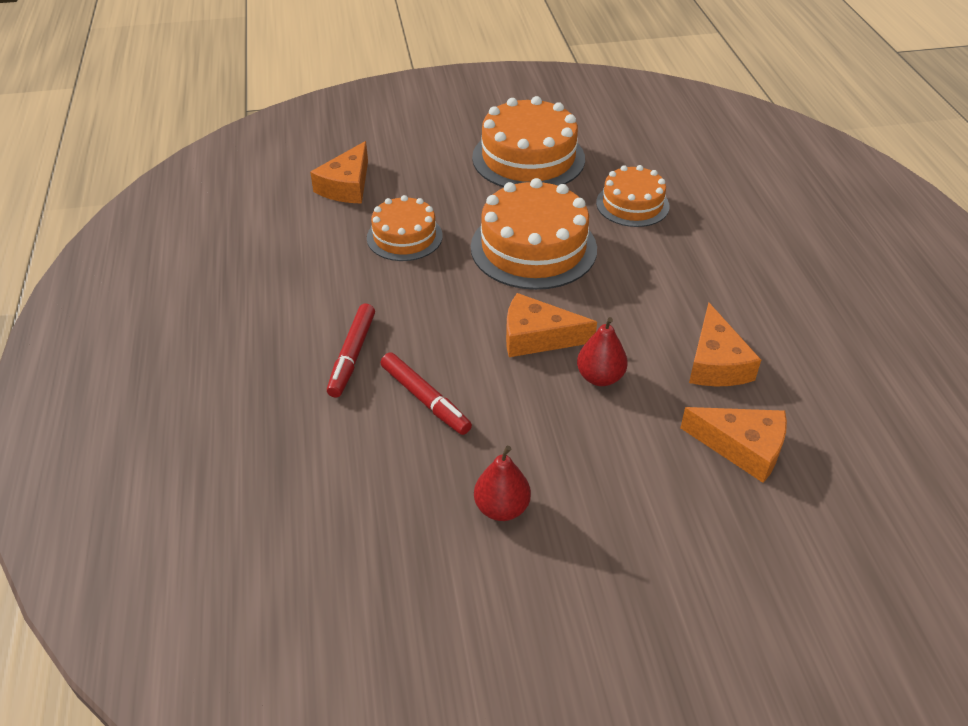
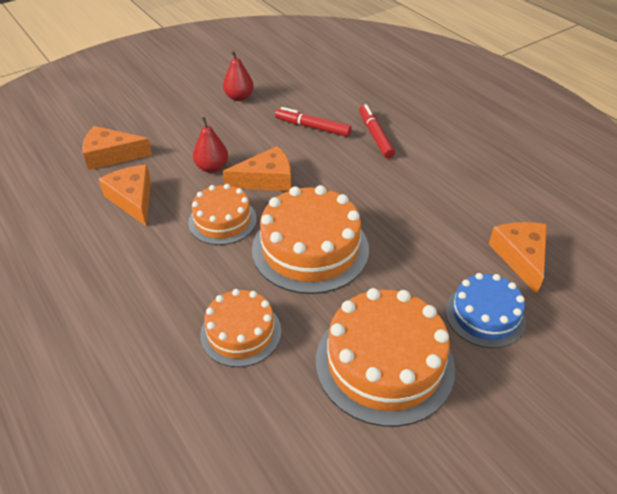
camera: 155 degrees right, 0 degrees up
orange cake [367,195,443,261] -> orange cake moved to [188,184,257,245]
none -> blue cake [445,273,526,348]

